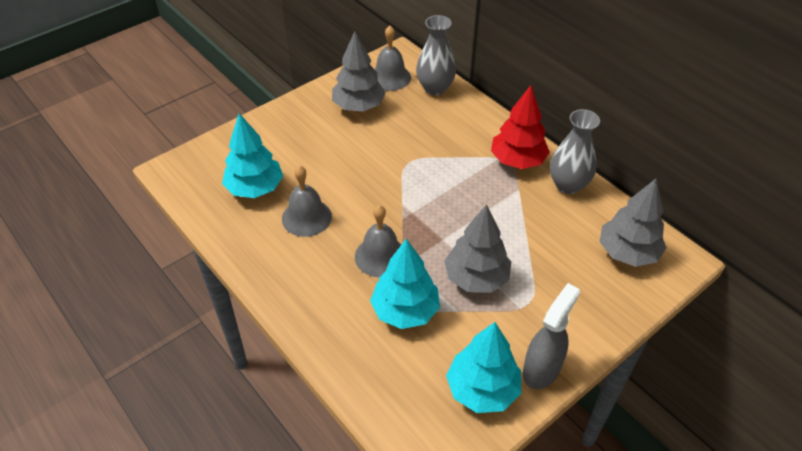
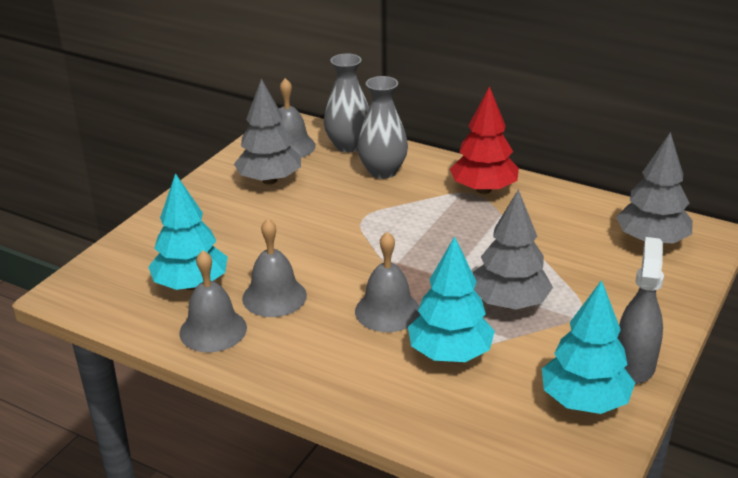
camera: 20 degrees left, 15 degrees down
grey vase [550,109,600,194] -> grey vase moved to [357,76,408,179]
none -> grey bell [179,250,247,352]

